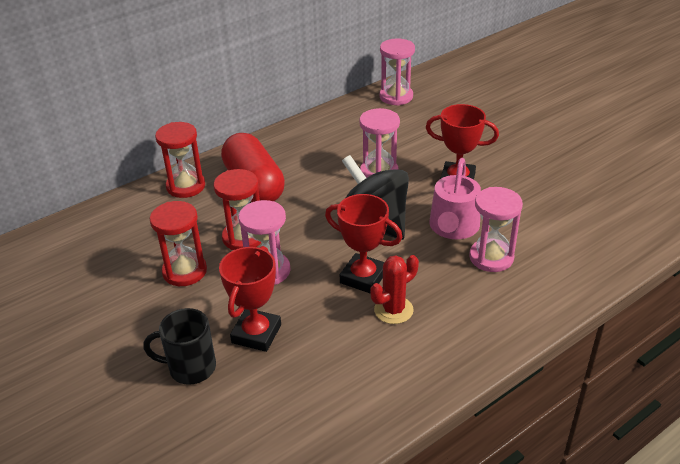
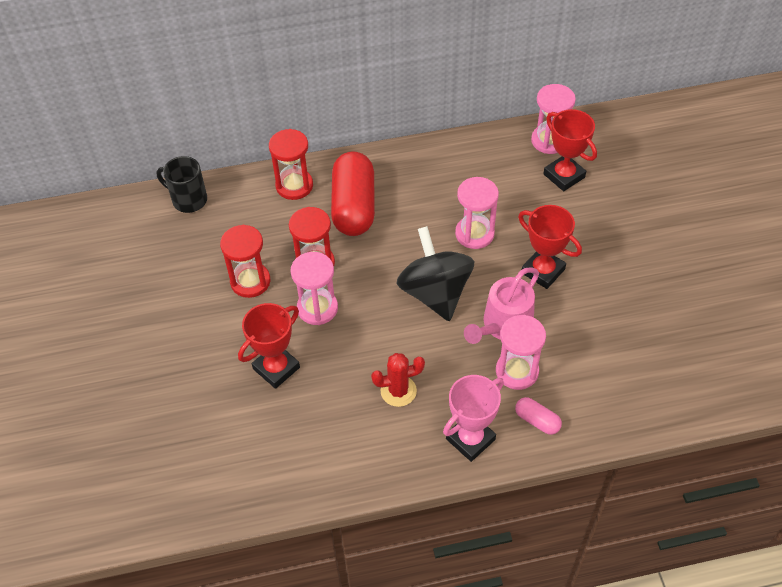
camera: 25 degrees right, 15 degrees up
black mug [143,308,216,385] -> black mug moved to [156,156,207,213]
red trophy [325,194,402,294] -> red trophy moved to [543,109,597,191]
none -> pink trophy [443,375,504,462]
none -> pink capsule [515,397,562,435]

